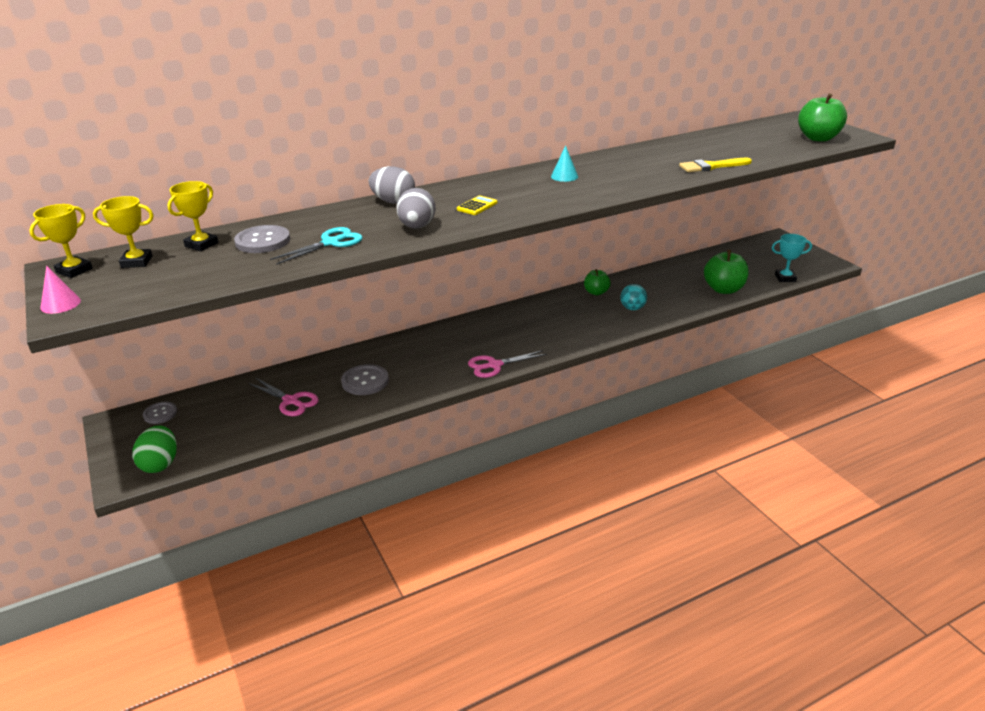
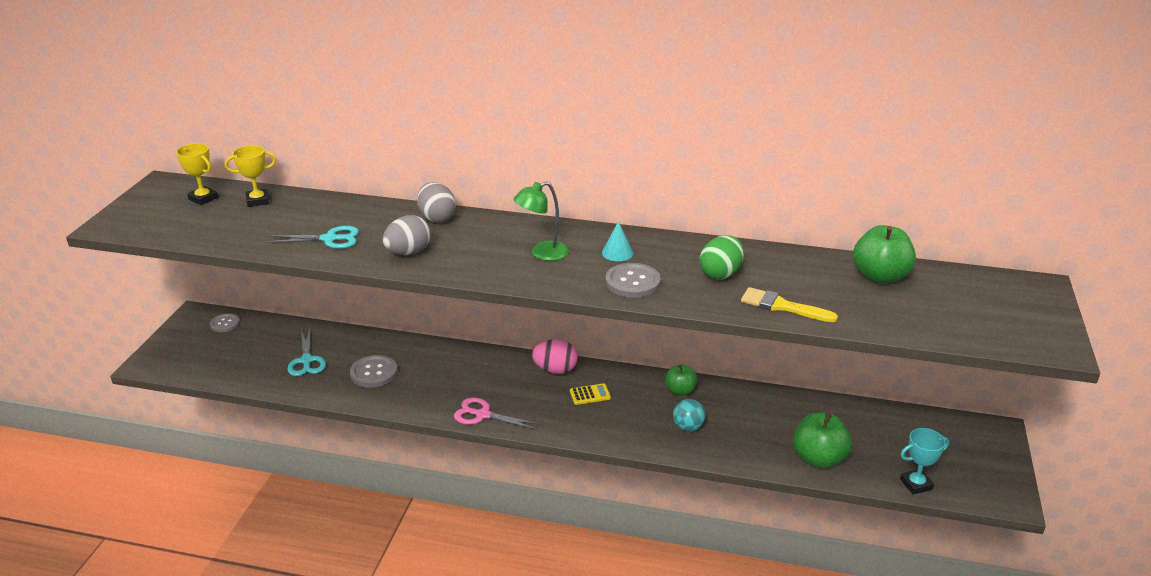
camera: 40 degrees right, 0 degrees up
yellow trophy [29,204,93,278] -> none
pink cone [40,266,81,314] -> none
green egg [132,426,177,473] -> green egg moved to [700,235,744,279]
grey button [234,225,290,253] -> grey button moved to [605,263,661,298]
pink scissors [249,378,319,416] -> turquoise scissors [287,329,326,376]
yellow calculator [457,195,497,215] -> yellow calculator moved to [570,383,611,405]
turquoise trophy [772,234,812,282] -> turquoise trophy turned 60 degrees counterclockwise [900,428,949,495]
green apple [798,93,847,142] -> green apple moved to [853,225,916,284]
none -> green lamp [513,181,569,261]
none -> pink egg [532,339,578,374]

